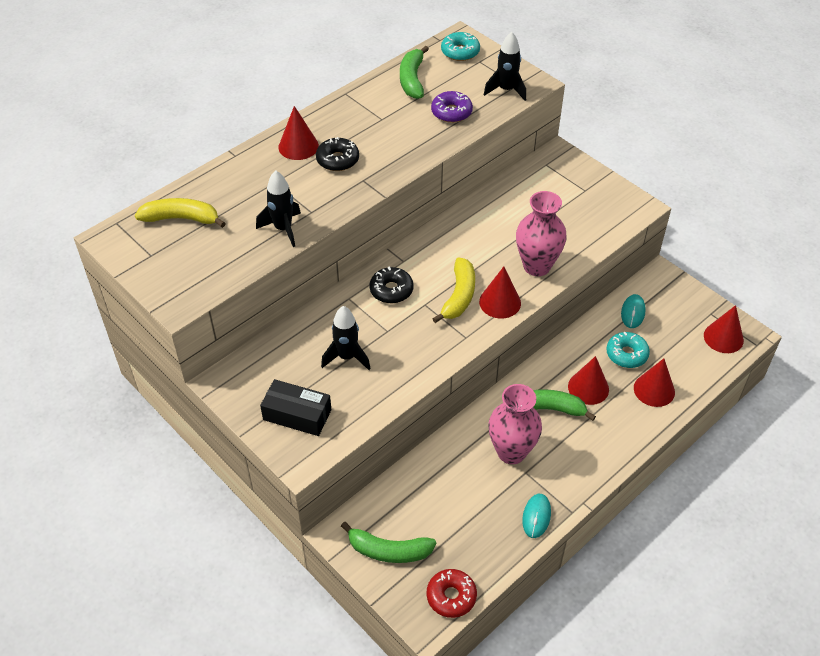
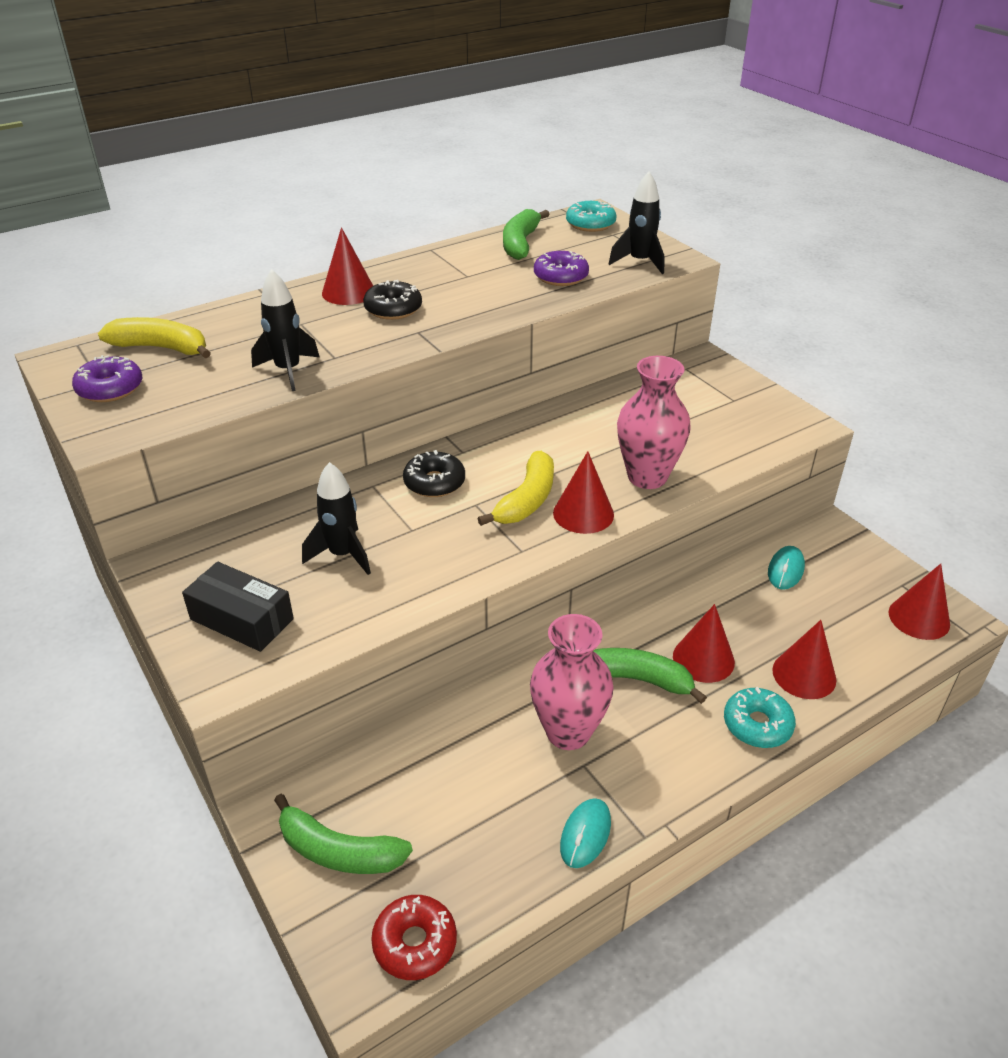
camera: 10 degrees right, 10 degrees down
turquoise donut [606,332,650,368] -> turquoise donut moved to [724,687,796,748]
none -> purple donut [72,355,142,402]

